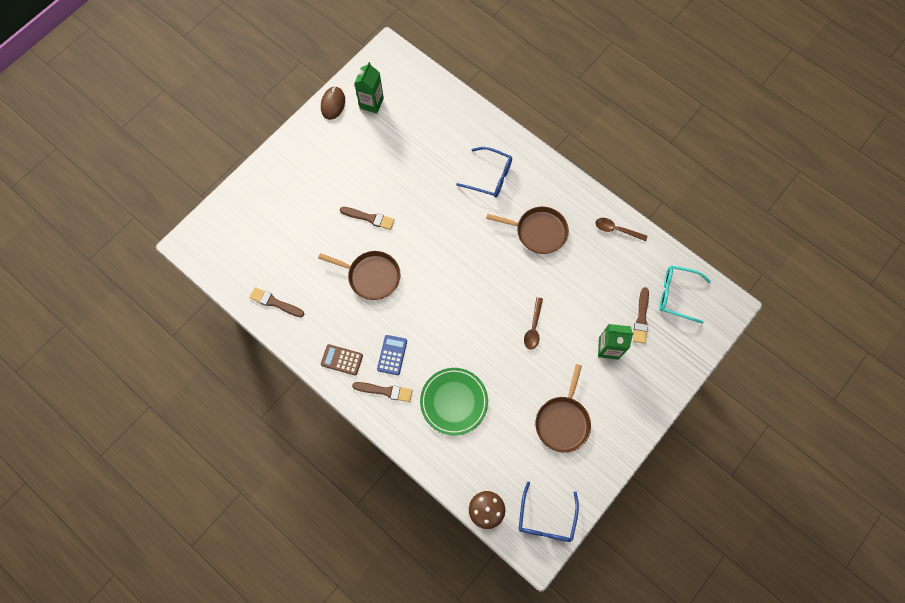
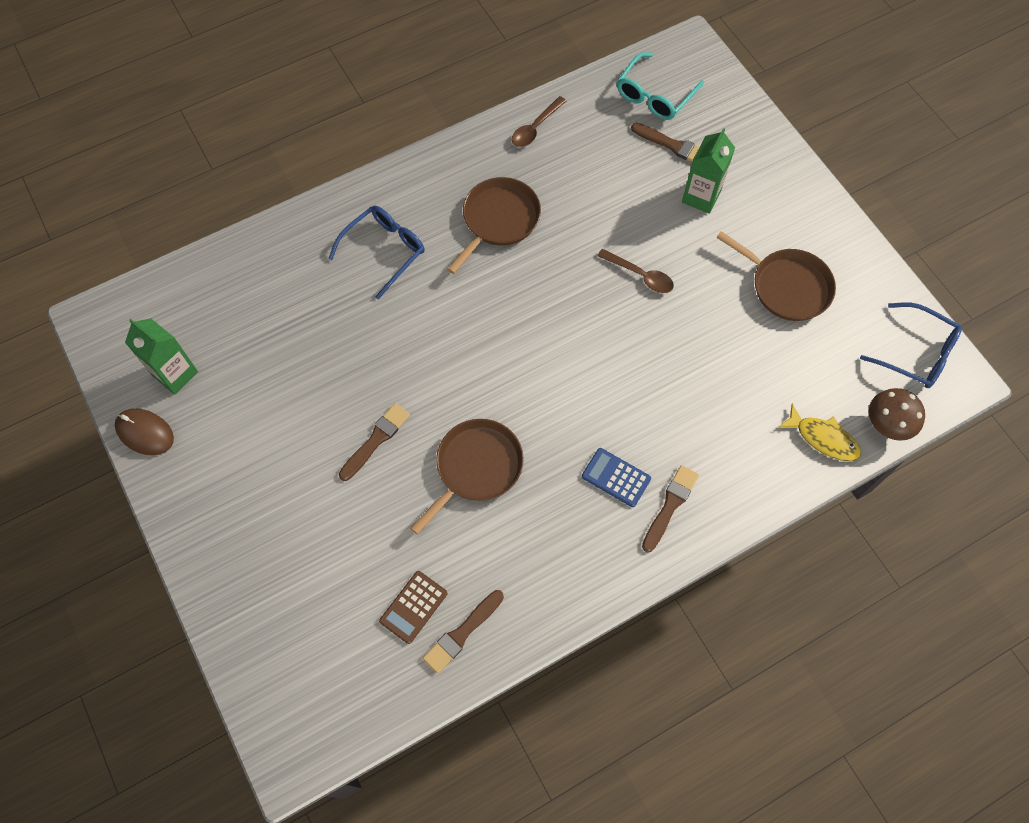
camera: 70 degrees left, 5 degrees down
brown calculator [321,344,363,375] -> brown calculator moved to [379,571,447,644]
green plate [420,368,488,436] -> none
none -> yellow fish [779,404,861,461]

